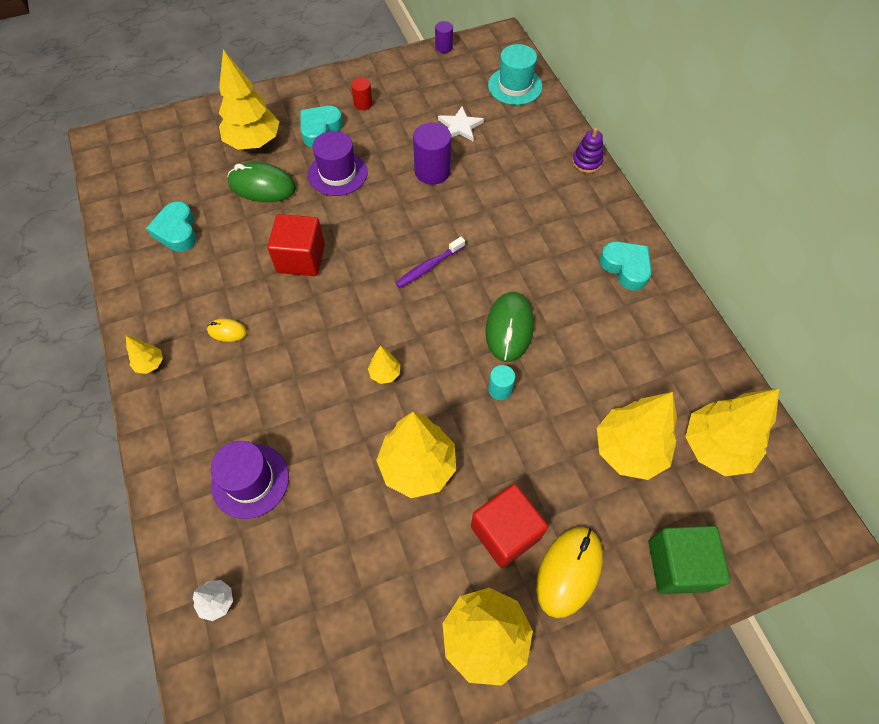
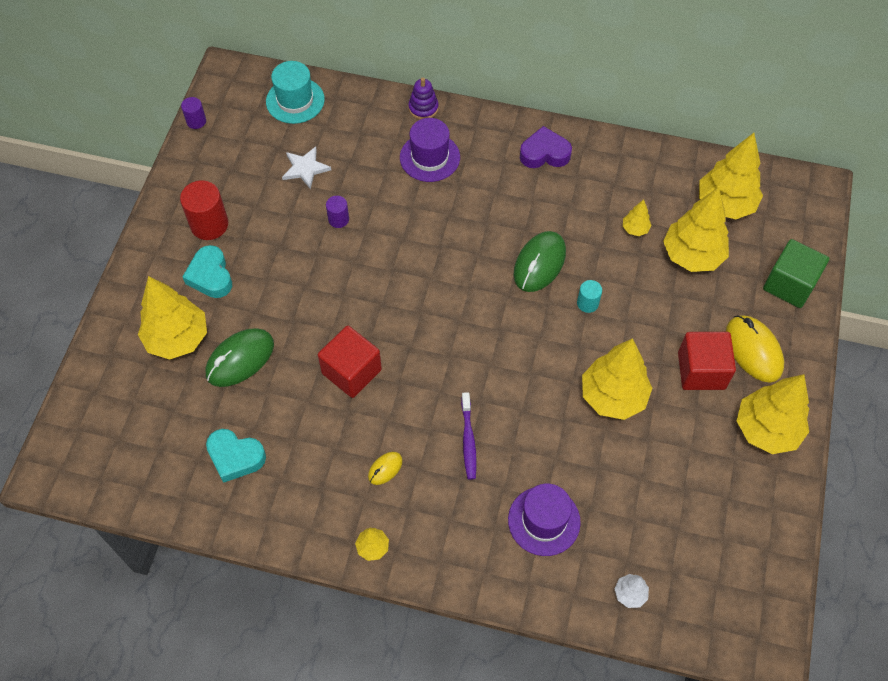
camera: 55 degrees left, 0 degrees up
purple hat [308,131,368,196] -> purple hat moved to [400,118,460,182]
red cylinder [351,78,372,110] -> red cylinder [180,180,228,240], size x1.81
yellow tree [368,345,400,384] -> yellow tree moved to [623,199,652,236]
purple toothbrush [396,237,465,288] -> purple toothbrush moved to [461,392,477,480]
purple cylinder [413,122,451,185] -> purple cylinder [326,196,349,228], size x0.55
green mouse [486,292,534,362] -> green mouse turned 75 degrees clockwise [514,231,566,292]
turquoise heart [599,242,652,291] -> purple heart [520,126,572,168]

